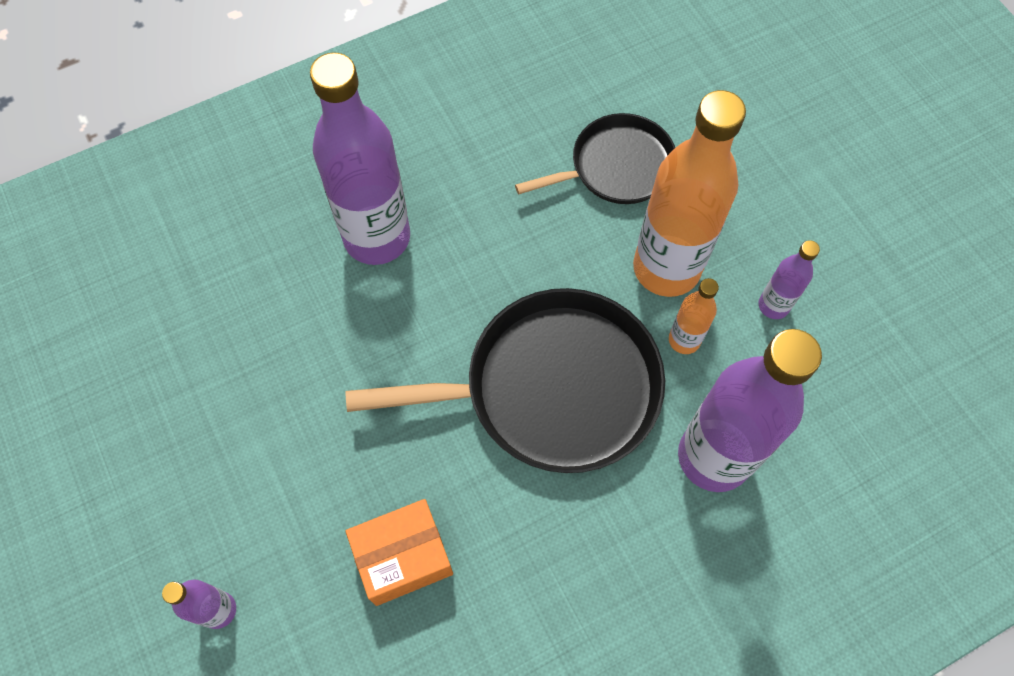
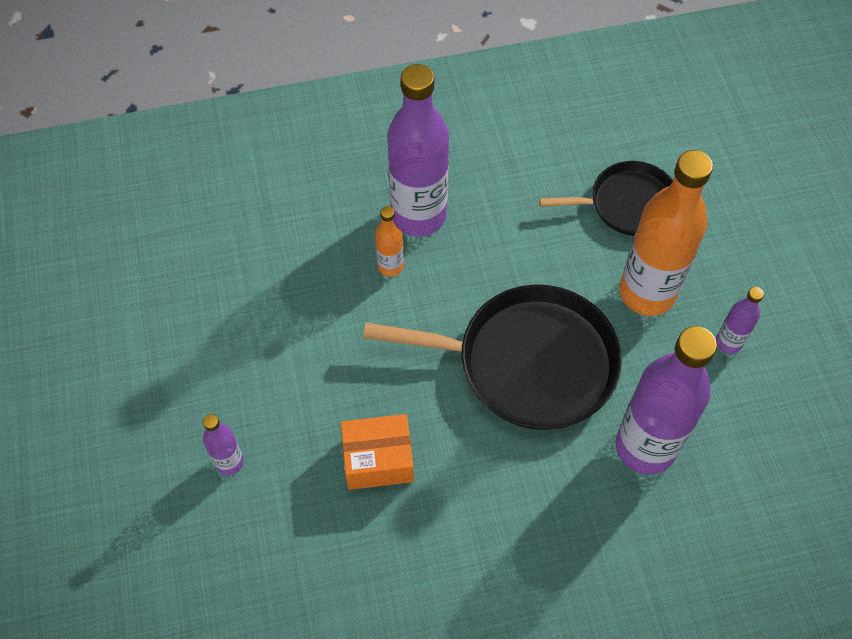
camera: 15 degrees right, 5 degrees down
orange bottle [669,278,719,354] -> orange bottle moved to [375,206,404,277]

